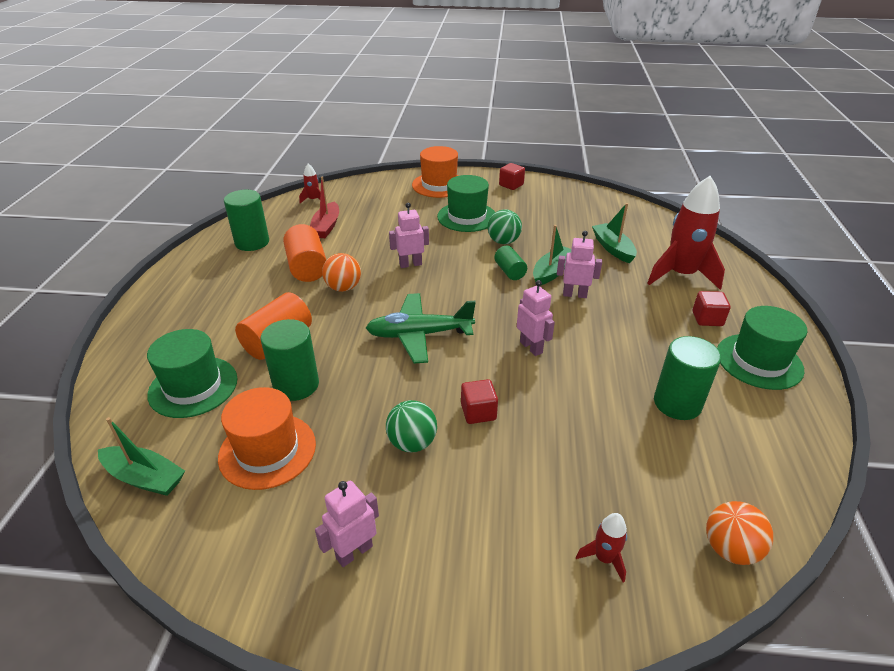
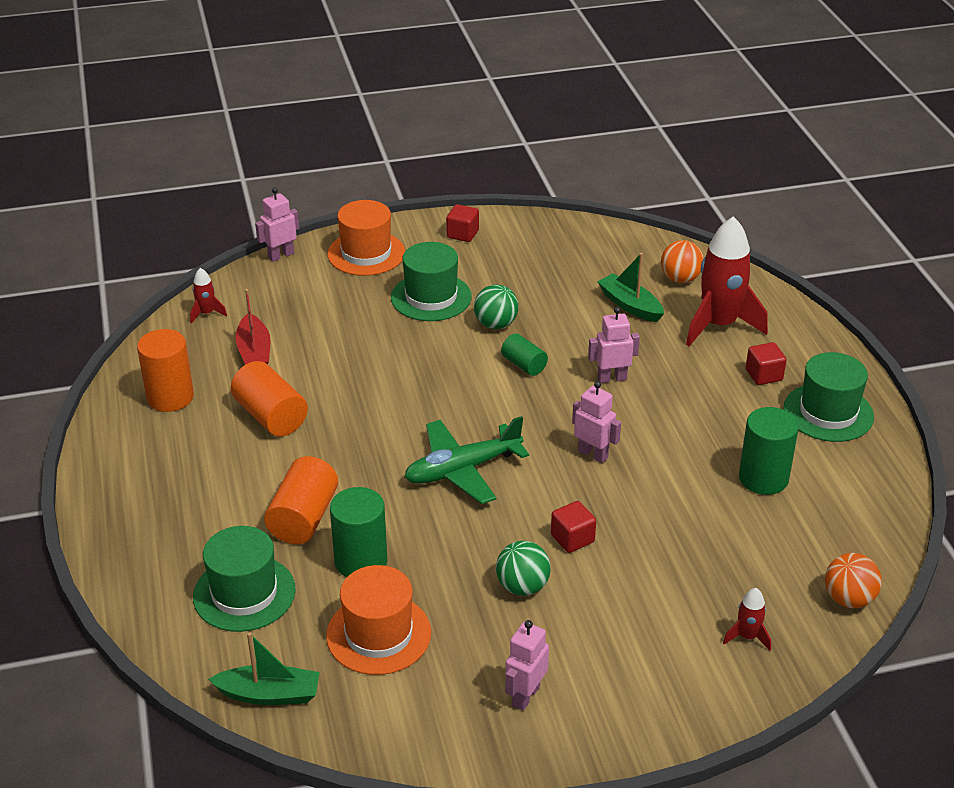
camera: 20 degrees left, 0 degrees up
green cylinder [224,190,269,251] -> orange cylinder [137,329,194,412]
orange ball [322,253,361,292] -> orange ball moved to [661,240,704,283]
pink robot [389,203,429,268] -> pink robot moved to [255,187,299,262]
green boat [533,225,571,285] -> none

